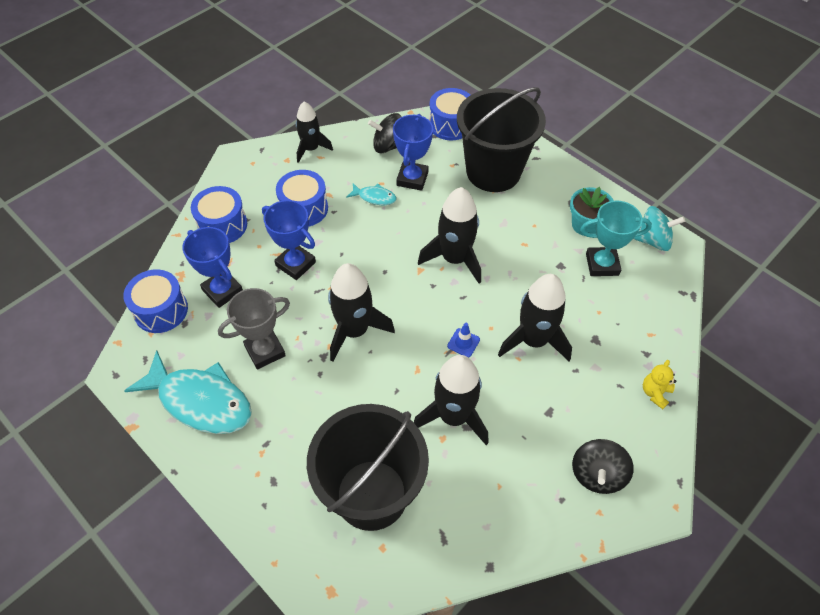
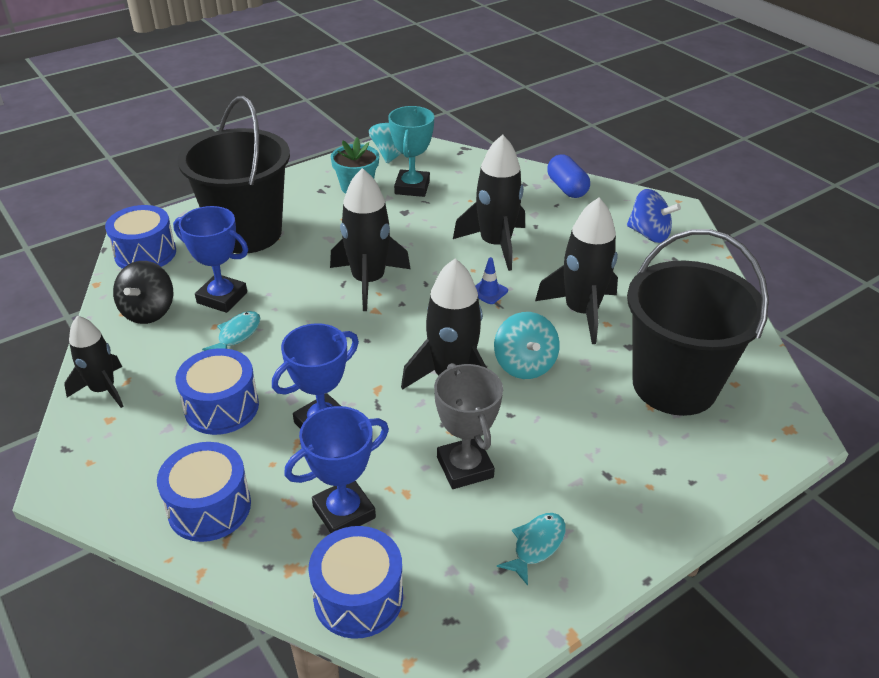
camera: 80 degrees left, 15 degrees down
turquoise fish [124,350,252,434] -> turquoise fish [497,513,566,586], size x0.46
black spinning top [572,439,634,494] -> blue spinning top [627,189,681,243]
yellow teddy bear [643,360,676,409] -> blue capsule [547,155,590,198]
none -> turquoise spinning top [494,312,560,379]

